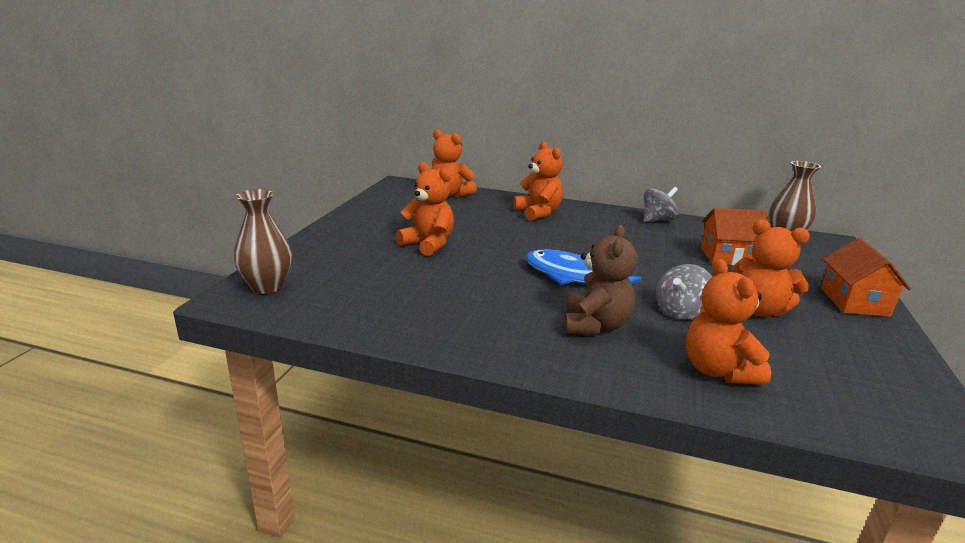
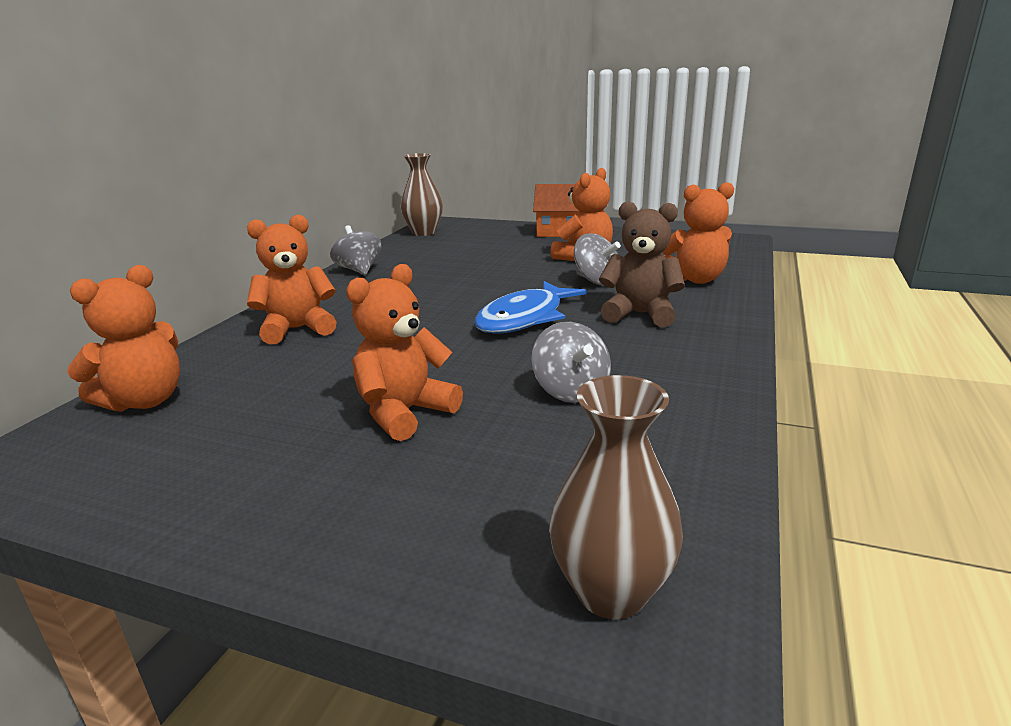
camera: 85 degrees left, 0 degrees up
orange house [701,208,768,265] -> none
none -> grey spinning top [531,322,611,403]

